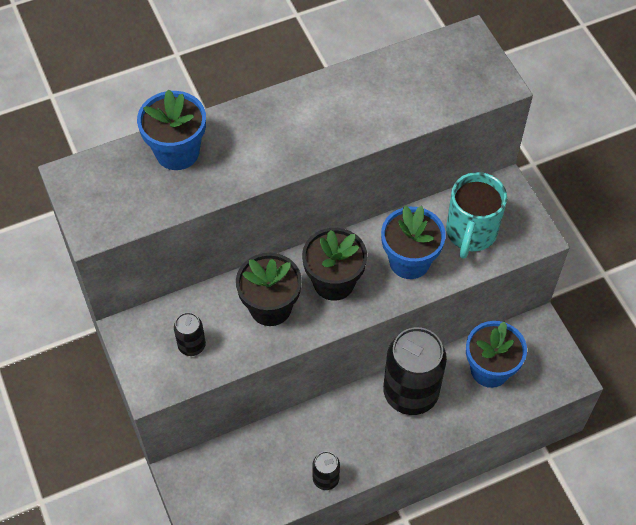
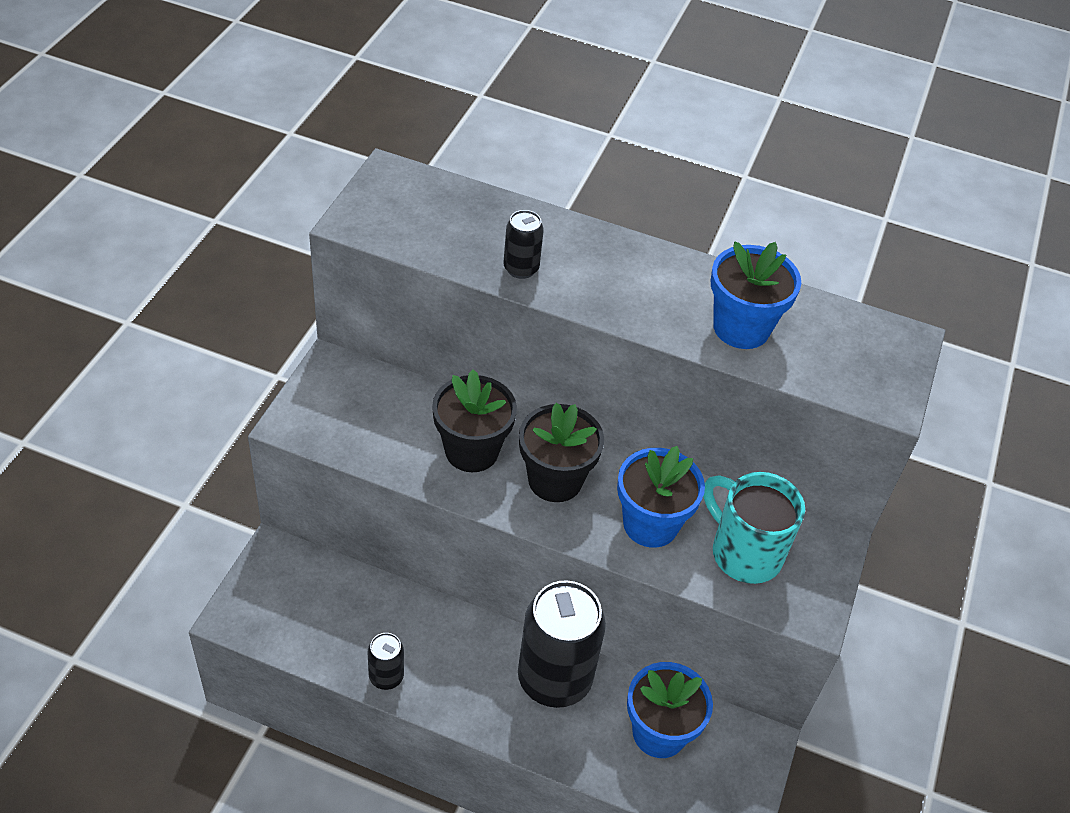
camera: 40 degrees right, 10 degrees down
blue flower pot [137,90,206,170] -> blue flower pot moved to [711,242,801,349]
black can [174,312,206,356] -> black can moved to [503,210,544,279]
turquoise mug [446,172,507,259] -> turquoise mug turned 75 degrees clockwise [703,472,805,584]

